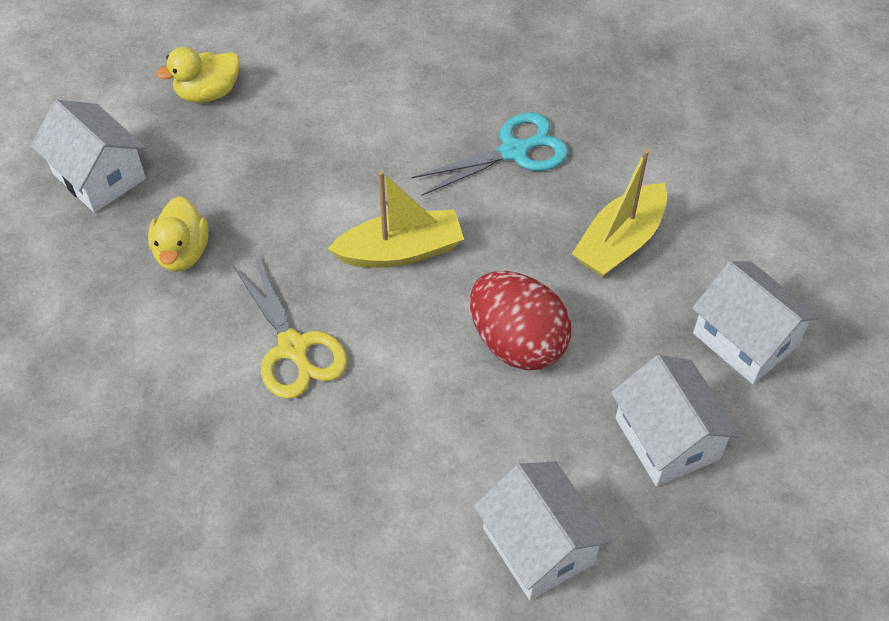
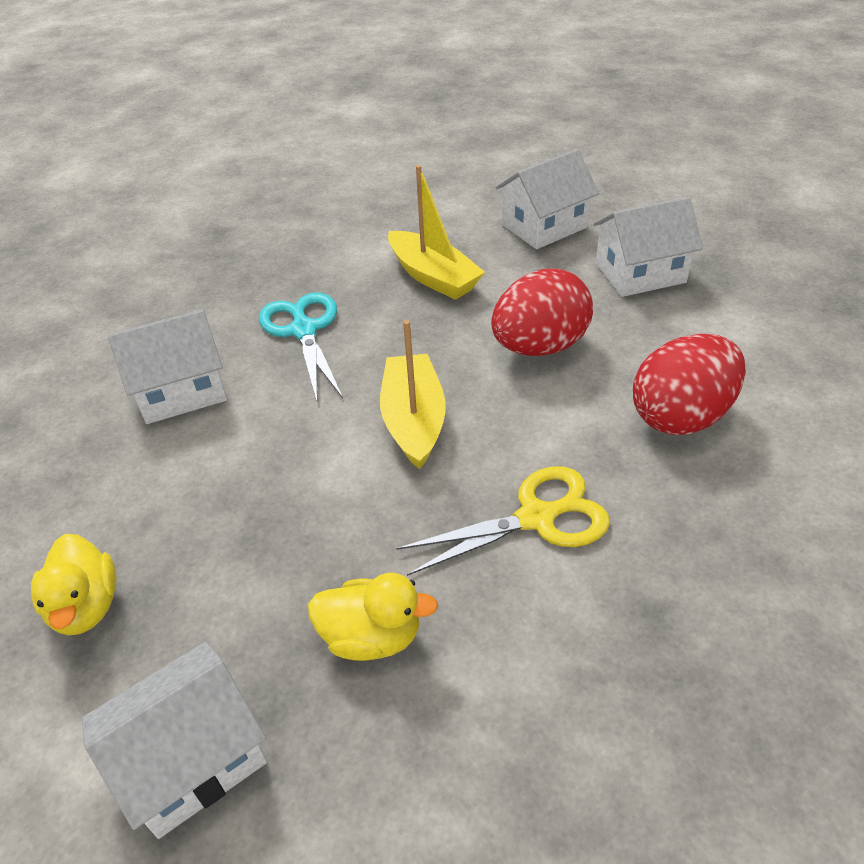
camera: 80 degrees left, 10 degrees down
white house [474,461,612,600] -> white house moved to [108,309,227,424]
none -> red egg [633,334,746,435]

